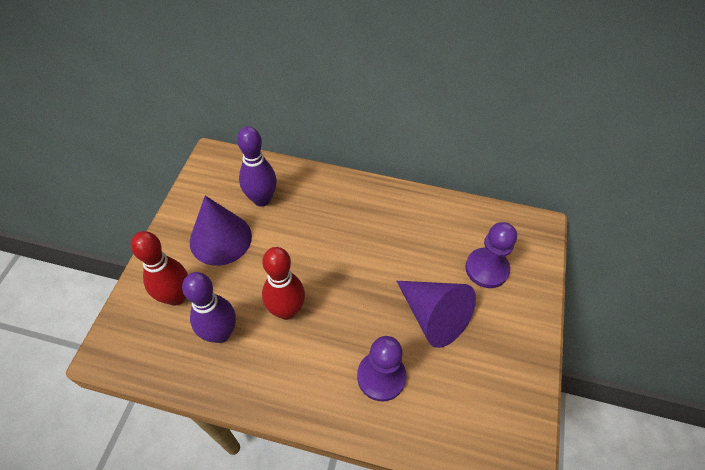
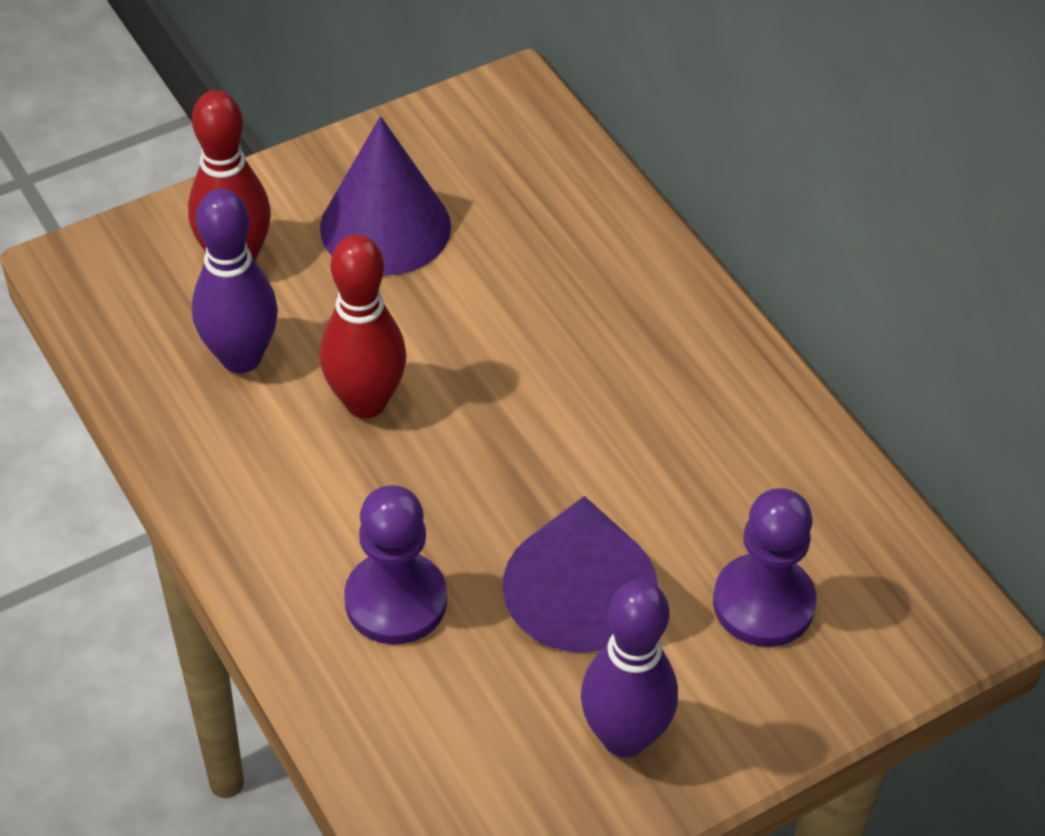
camera: 45 degrees right, 5 degrees down
purple bowling pin [237,126,277,207] -> purple bowling pin moved to [581,580,678,758]

